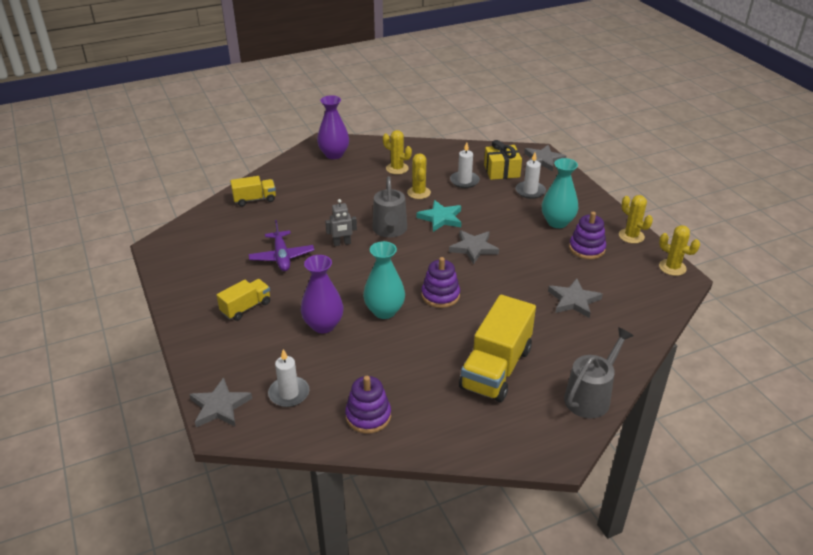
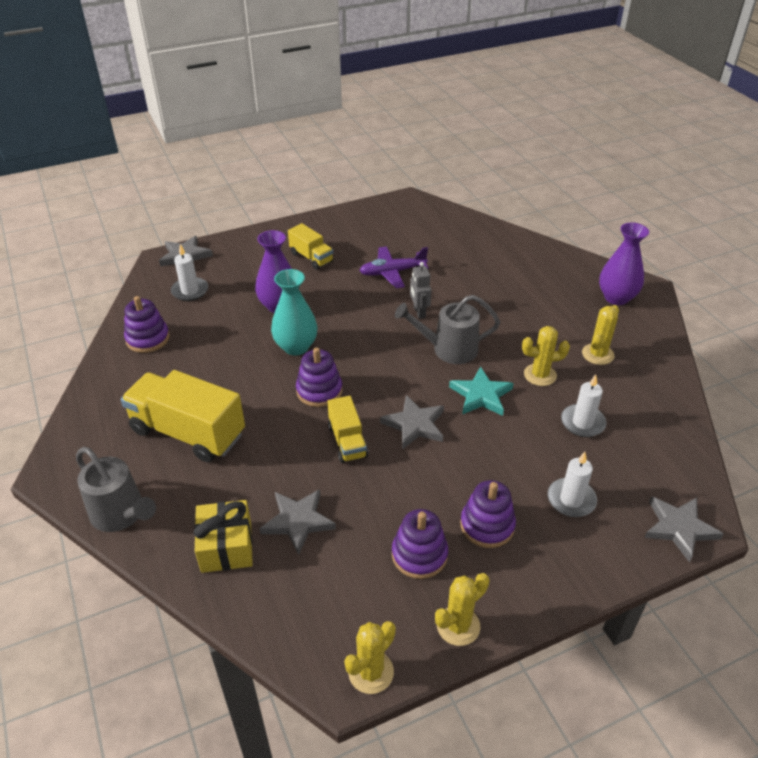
camera: 90 degrees right, 5 degrees up
yellow truck [230,176,276,206] -> yellow truck moved to [328,396,368,463]
yellow gift [484,140,522,180] -> yellow gift moved to [194,500,253,573]
turquoise vase [542,158,578,228] -> purple stacking toy [460,480,516,548]

